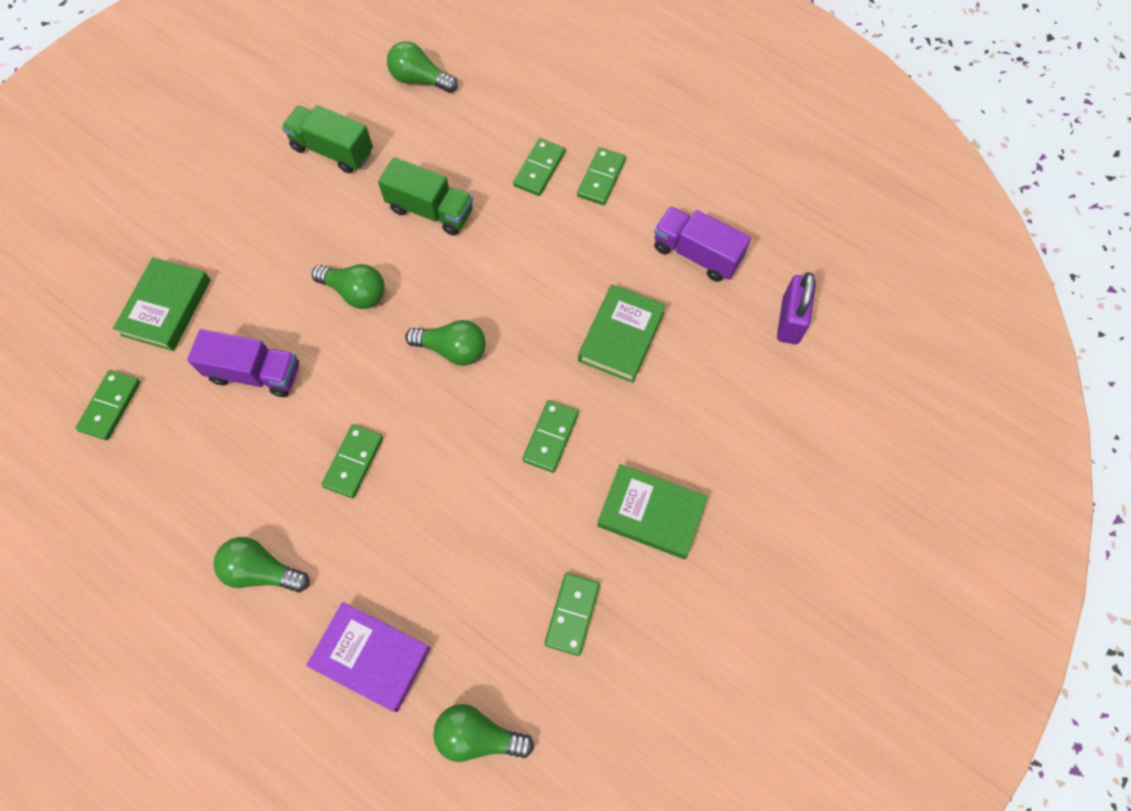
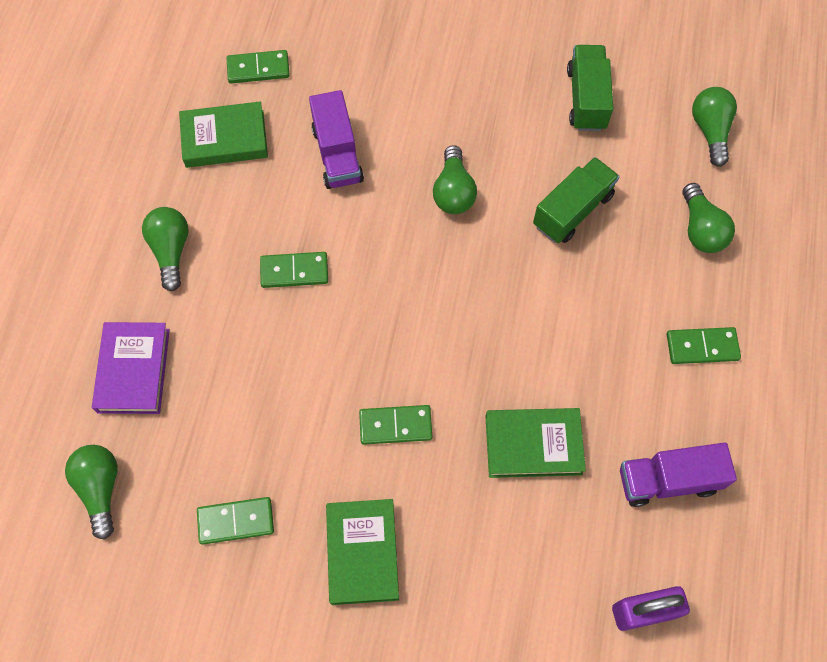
camera: 65 degrees right, 0 degrees up
green book [113,257,211,351] -> green book moved to [179,101,268,168]
green truck [378,157,473,236] -> green truck turned 135 degrees counterclockwise [533,157,620,243]
green light bulb [405,320,486,366] -> green light bulb moved to [683,183,735,253]
green domino [513,138,565,196] -> none
purple truck [654,206,751,282] -> purple truck turned 105 degrees counterclockwise [620,443,737,507]

